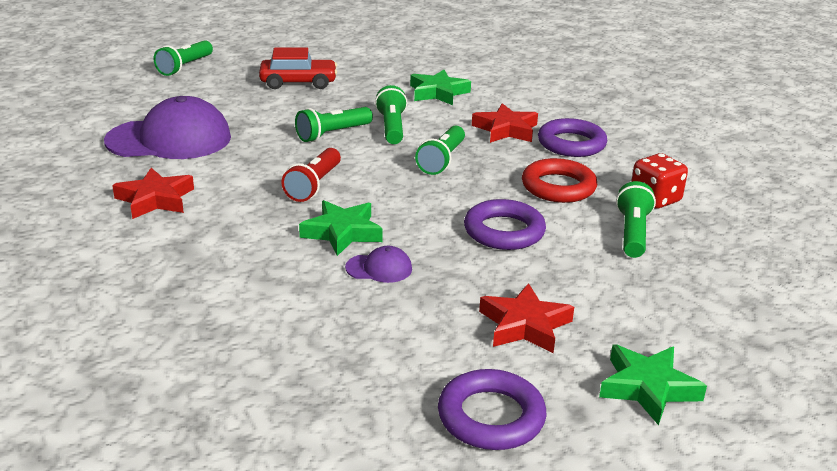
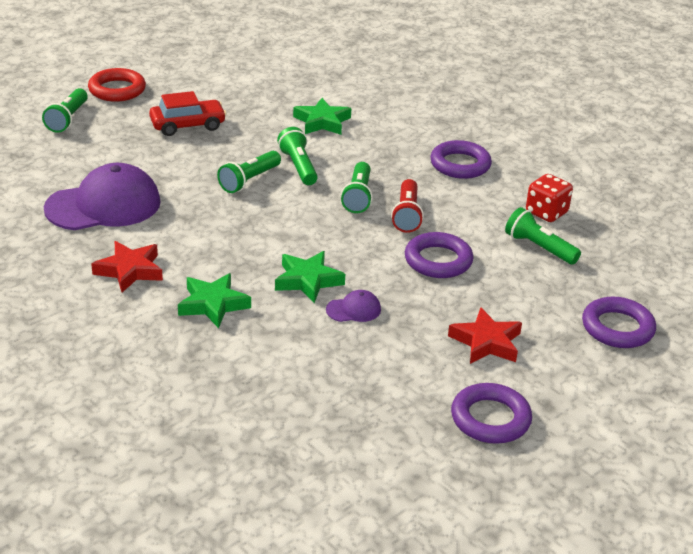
camera: 15 degrees left, 5 degrees up
red flashlight [281,148,341,202] -> red flashlight moved to [391,179,424,233]
red star [472,103,538,143] -> none
red ring [522,158,597,203] -> red ring moved to [88,68,146,102]
green star [599,344,707,425] -> green star moved to [178,273,251,328]
green flashlight [616,181,656,258] -> green flashlight turned 45 degrees counterclockwise [505,207,581,265]
none -> purple ring [582,297,656,348]

